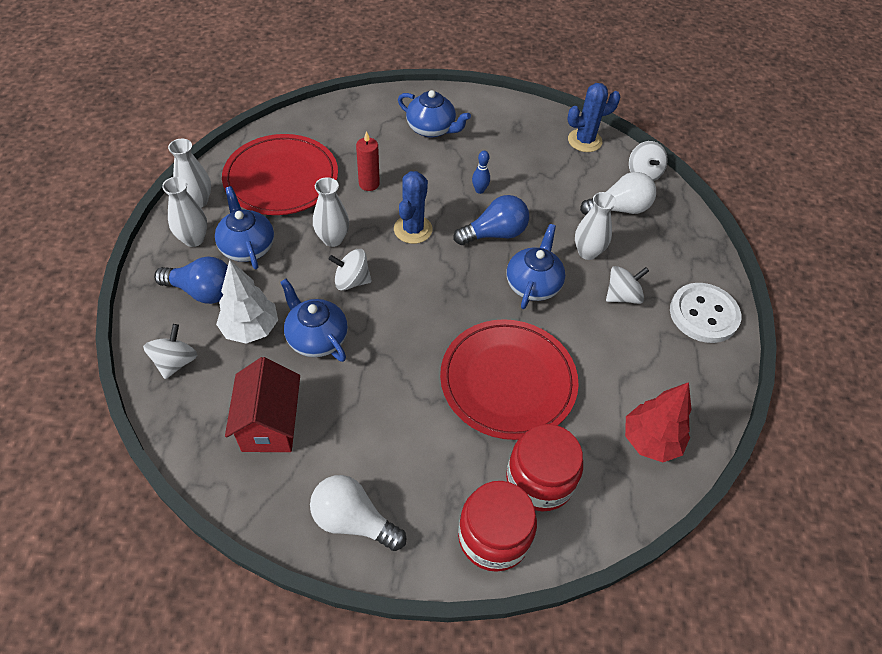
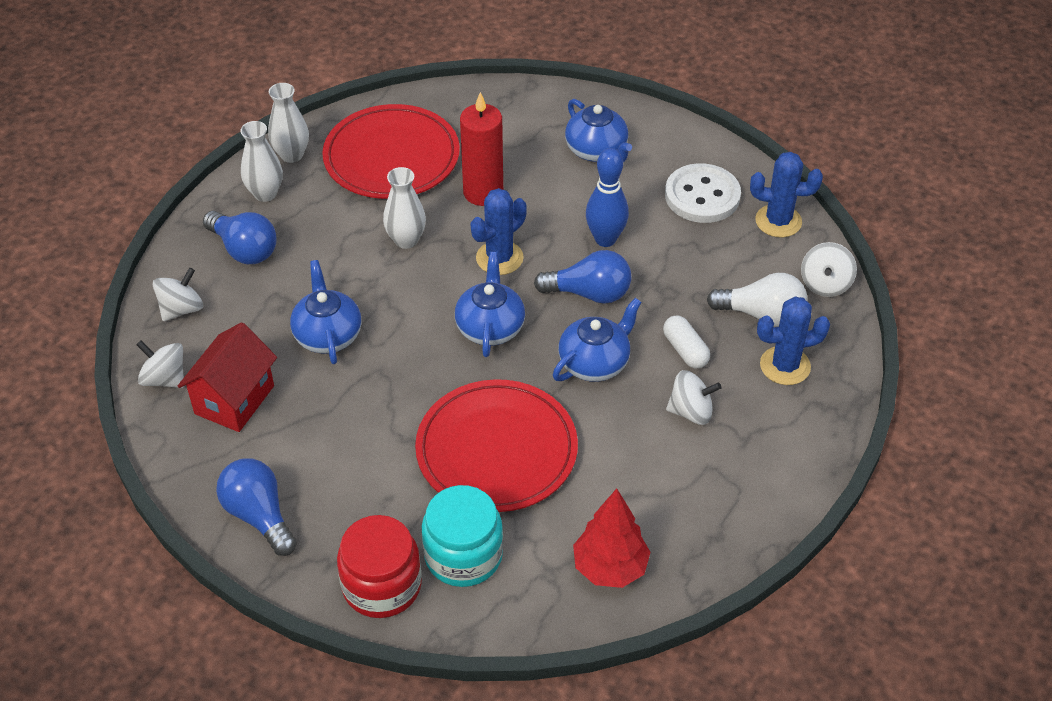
camera: 30 degrees right, 5 degrees down
blue teapot [215,186,274,269] -> blue teapot moved to [455,252,525,357]
white tree [216,260,278,344] -> none
white light bulb [310,475,406,551] -> blue light bulb [216,458,297,556]
white spinning top [329,249,372,291] -> white spinning top moved to [136,340,184,388]
red candle [356,131,380,191] -> red candle [460,92,503,206], size x1.58
blue bowling pin [472,151,490,194] -> blue bowling pin [586,148,629,247], size x1.86
red jar [506,424,583,511] -> turquoise jar [422,485,503,587]
white vase [575,192,617,260] -> white capsule [663,316,710,368]
white button [670,283,741,343] -> white button moved to [665,163,741,223]
none -> blue cactus [757,297,830,385]

